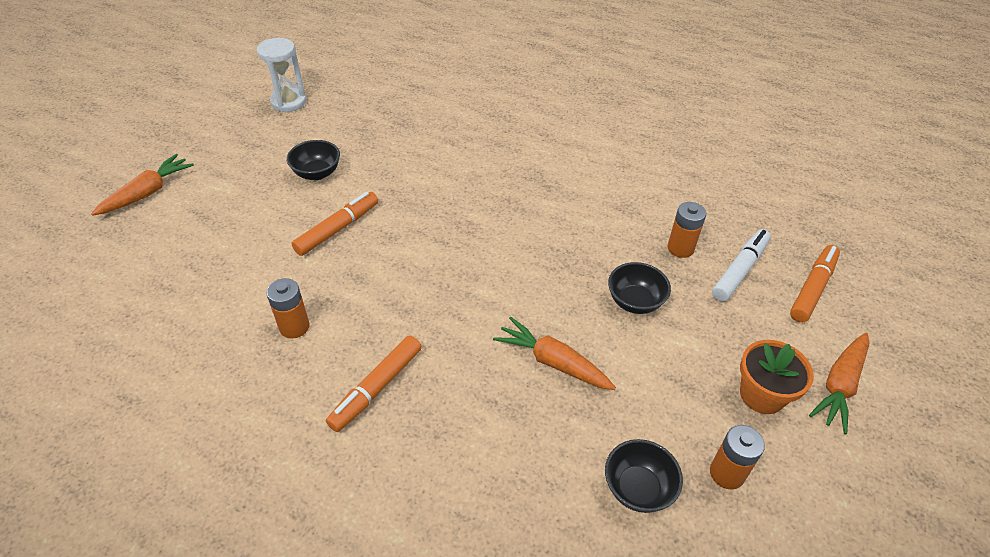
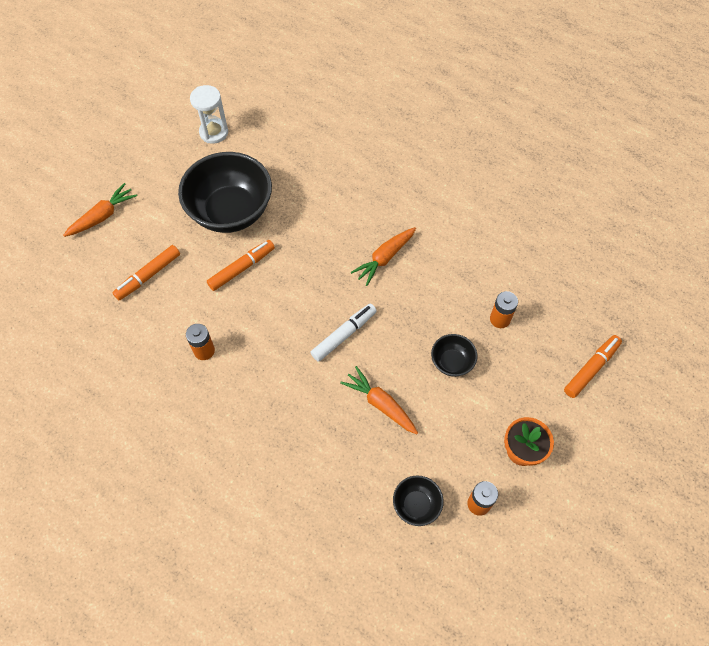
camera: 10 degrees right, 15 degrees up
black bowl [287,140,340,180] -> black bowl [178,152,272,233], size x2.20
orange marker [326,335,422,432] -> orange marker moved to [112,245,180,300]
white marker [712,229,771,302] -> white marker moved to [310,304,377,362]
orange carrot [809,333,870,434] -> orange carrot moved to [350,227,416,286]

